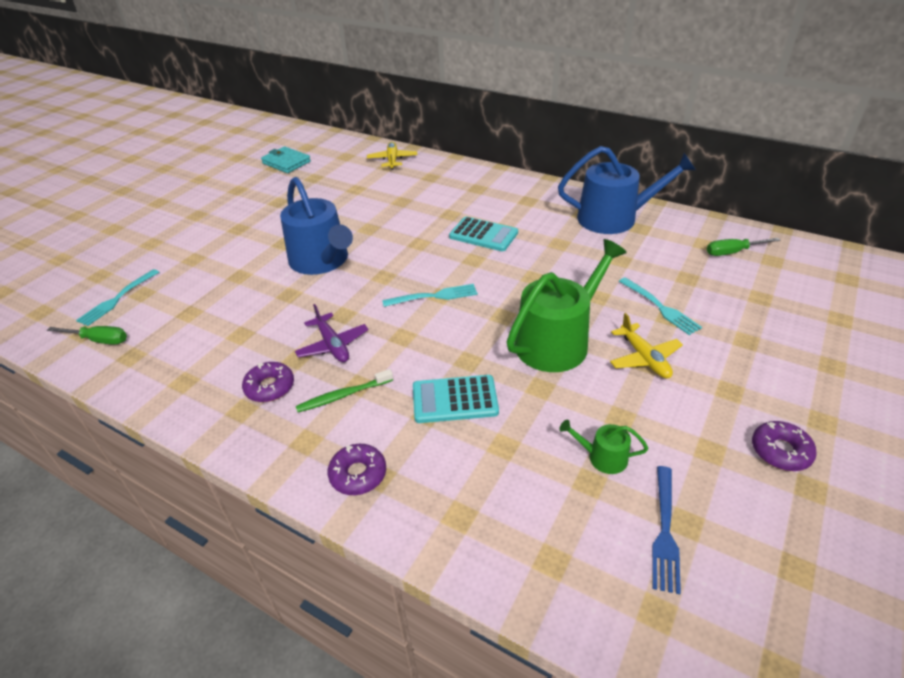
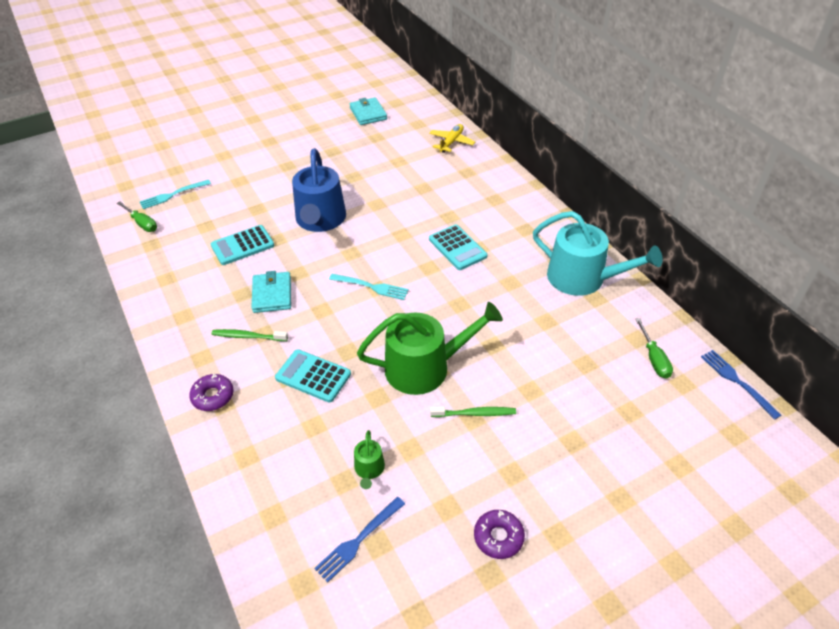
camera: 30 degrees right, 5 degrees up
purple donut [242,362,294,402] -> none
purple plane [295,304,368,362] -> turquoise wallet [251,271,291,313]
blue watering can [558,146,696,234] -> turquoise watering can [533,211,663,296]
green watering can [559,420,648,474] -> green watering can turned 135 degrees counterclockwise [354,430,385,489]
yellow plane [610,313,683,378] -> green toothbrush [430,406,516,417]
turquoise fork [619,277,702,335] -> none
green screwdriver [707,238,780,256] -> green screwdriver turned 120 degrees counterclockwise [635,318,673,379]
none -> turquoise calculator [211,225,274,265]
none -> blue fork [701,350,781,420]

